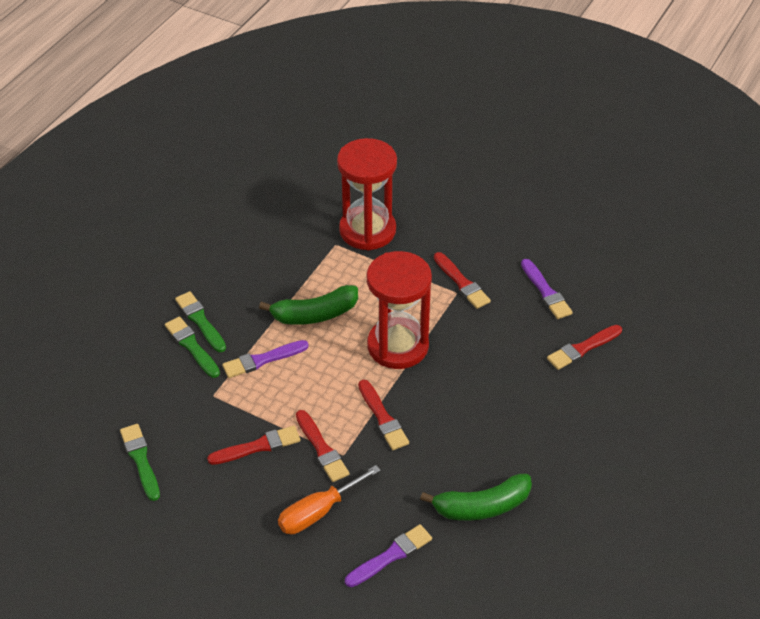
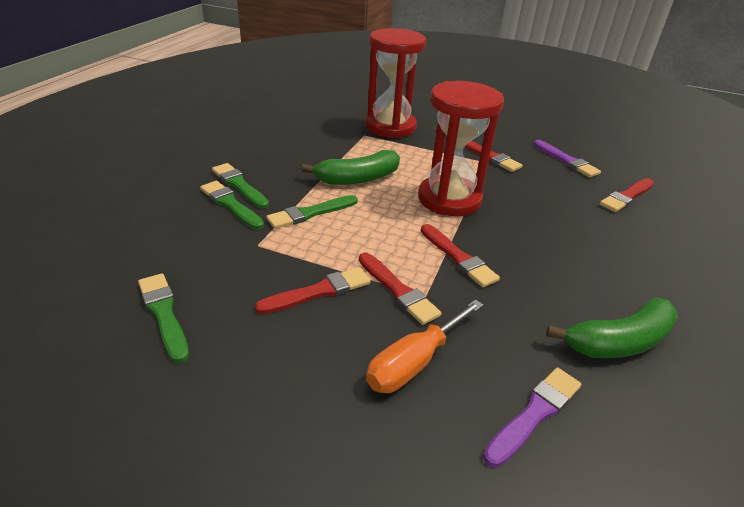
camera: 10 degrees left, 10 degrees down
purple brush [222,340,309,378] -> green brush [266,195,358,229]

